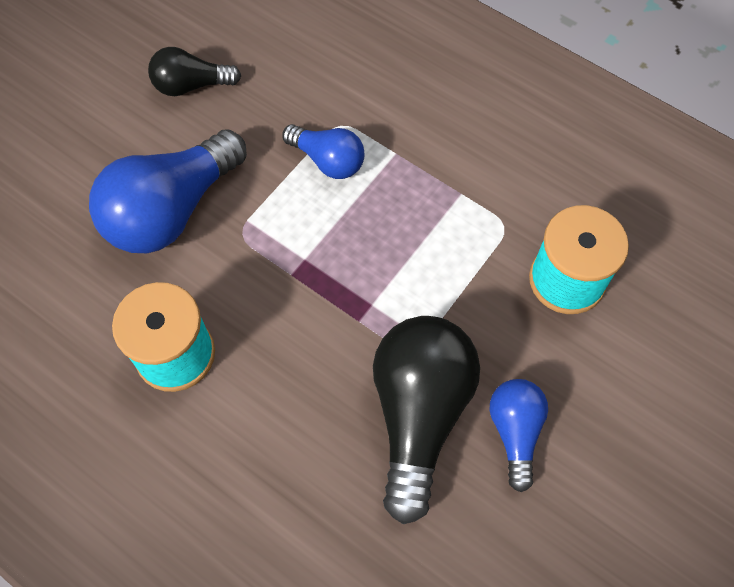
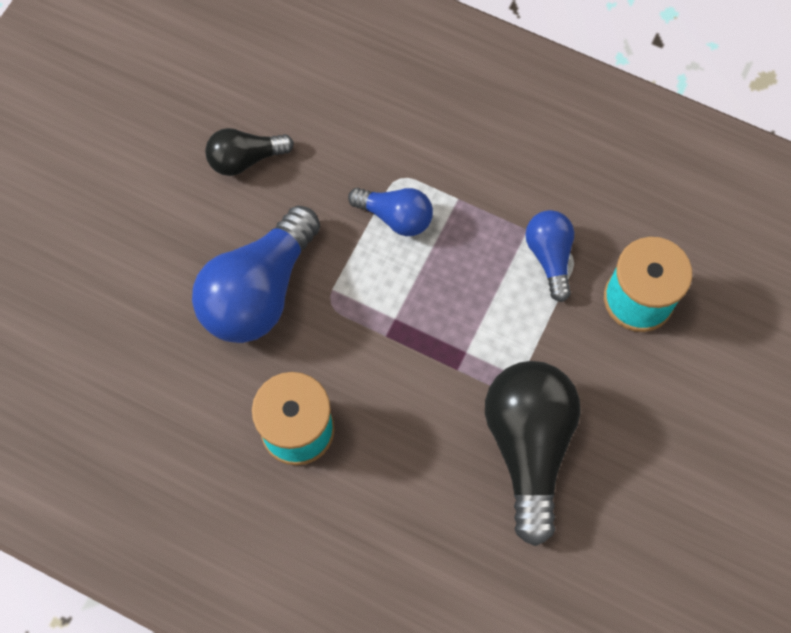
camera: 10 degrees left, 5 degrees up
blue light bulb [490,379,548,492] -> blue light bulb moved to [525,210,574,302]

